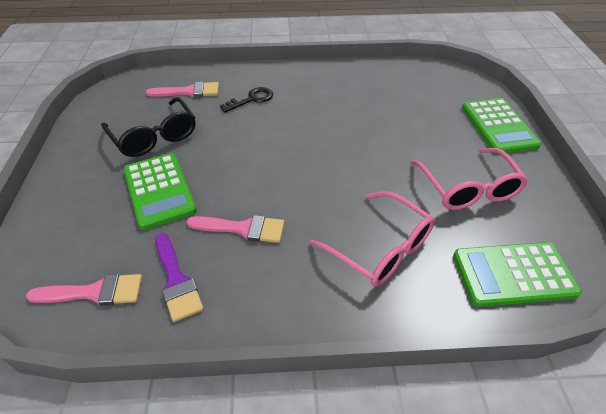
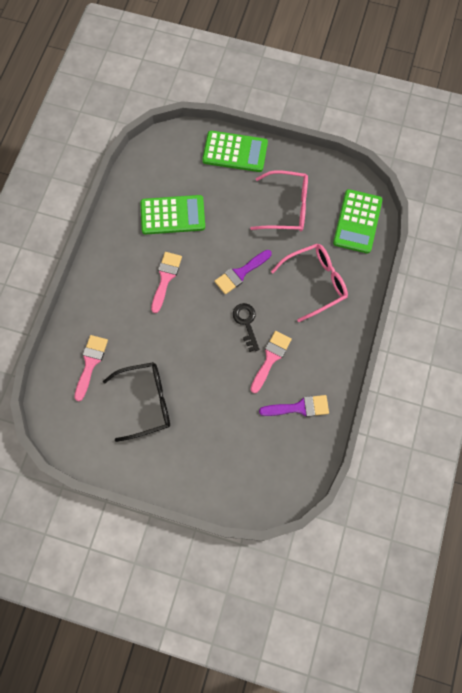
camera: 70 degrees left, 25 degrees up
pink brush [26,274,142,306] -> pink brush moved to [151,252,182,313]
green calculator [124,153,197,230] -> green calculator moved to [140,195,205,235]
black key [220,87,273,113] -> black key moved to [233,303,259,352]
none -> purple brush [215,250,272,294]

